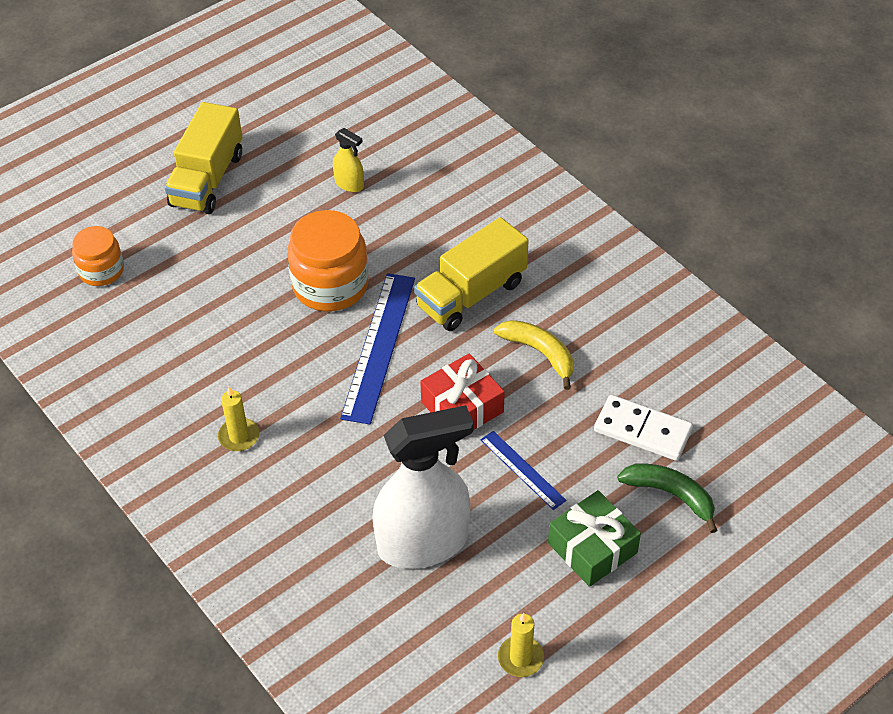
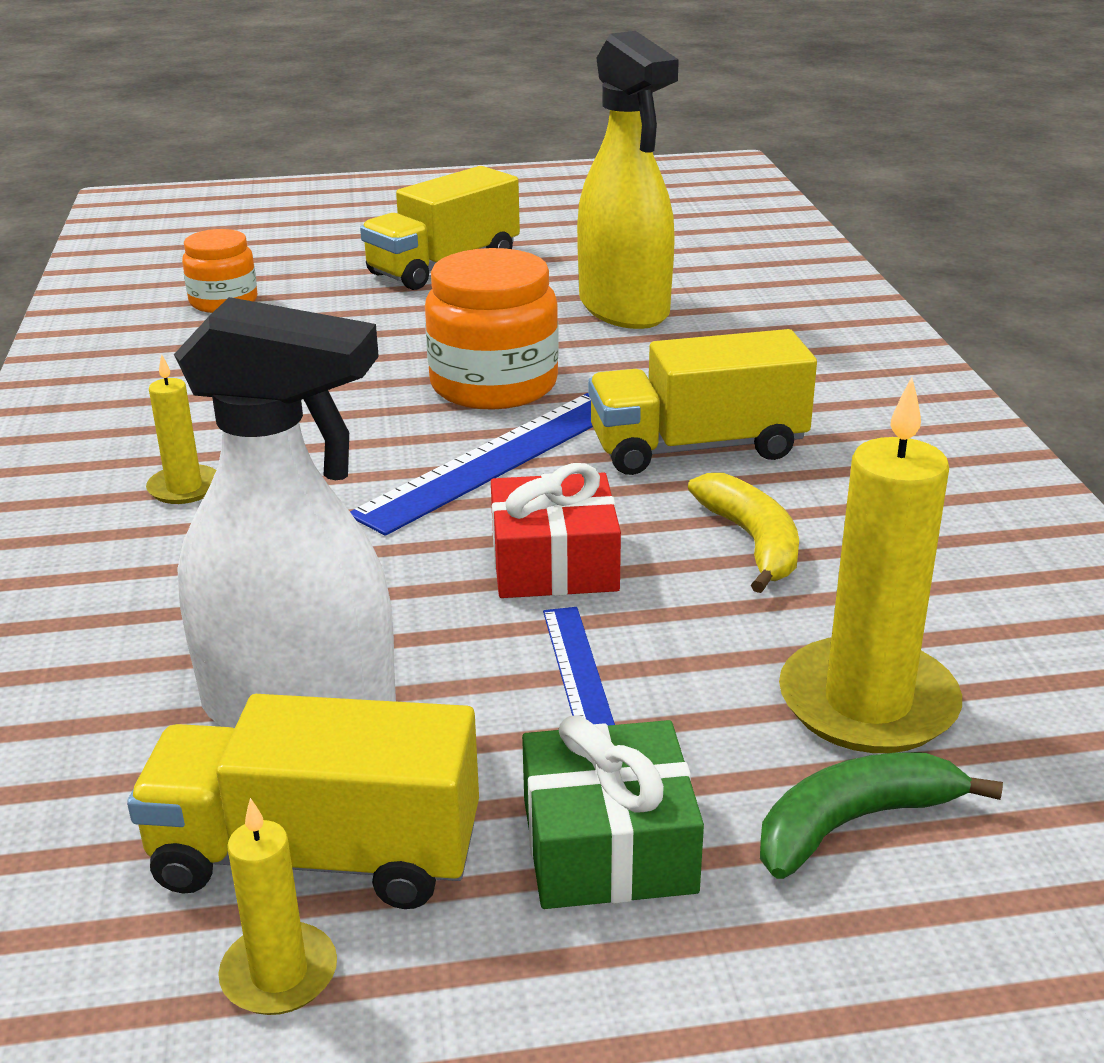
camera: 30 degrees right, 20 degrees down
yellow spray bottle [333,128,364,192] -> yellow spray bottle [577,31,679,329], size x2.35
white domino [594,395,693,461] -> yellow candle [779,377,962,753]
green banana [617,464,717,533] -> green banana turned 90 degrees counterclockwise [760,752,1003,879]
none -> yellow truck [127,694,479,909]

